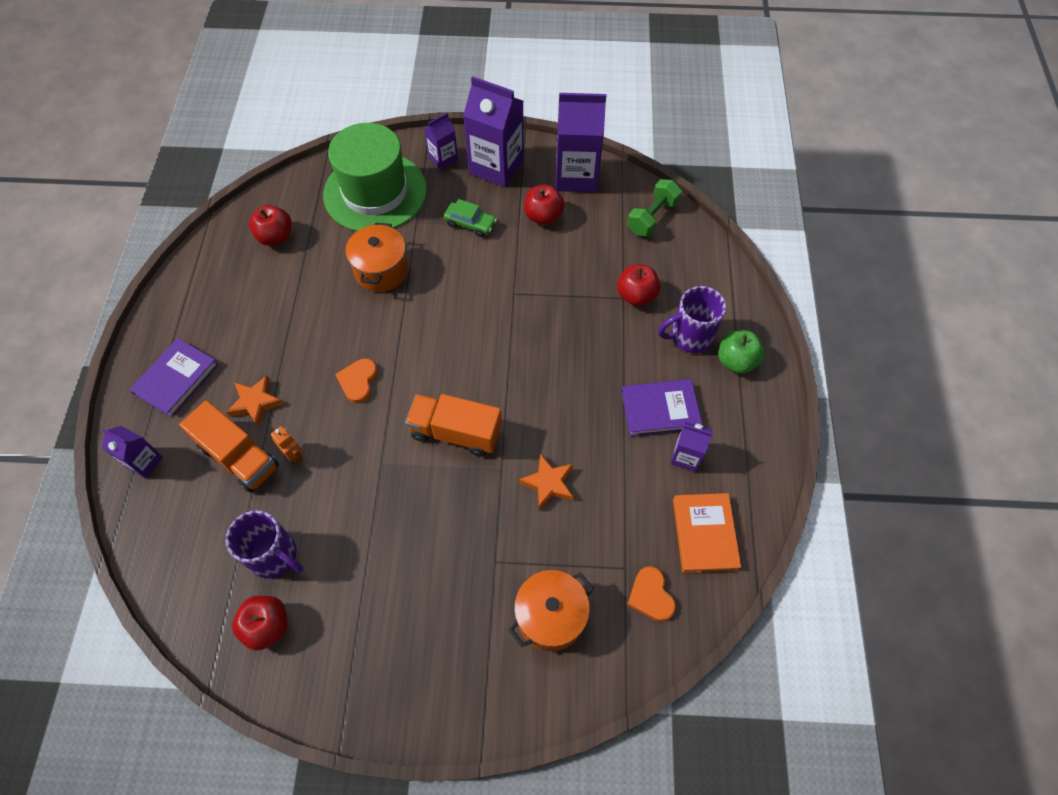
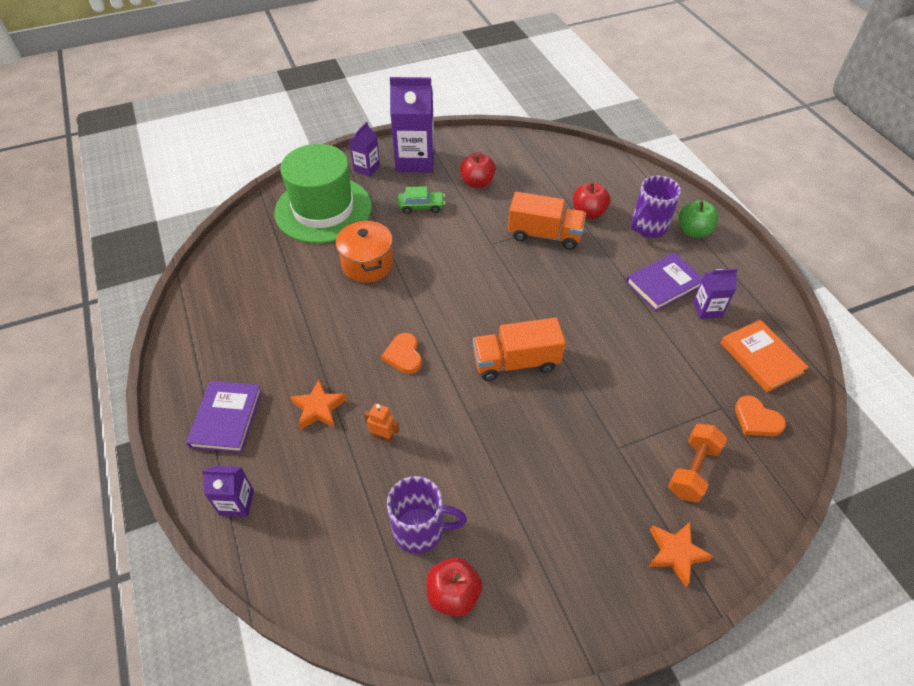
camera: 25 degrees left, 10 degrees down
orange truck [179,400,279,493] -> orange truck moved to [508,192,586,250]
red apple [249,205,292,246] -> none
orange pot [509,570,594,651] -> orange dumbbell [668,423,727,503]
orange star [519,454,573,510] -> orange star moved to [648,522,713,586]
purple carton [555,93,606,192] -> none
green dumbbell [627,179,682,237] -> none

